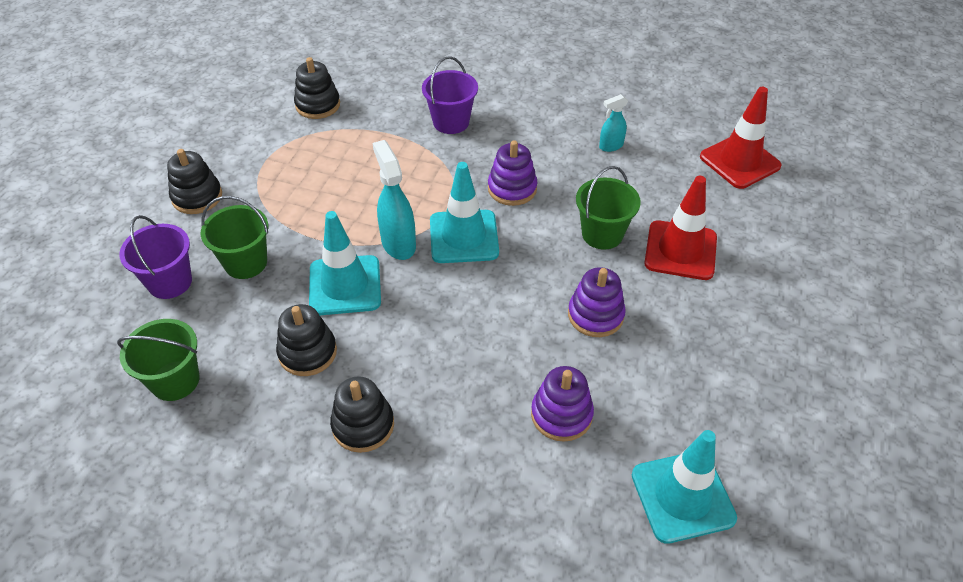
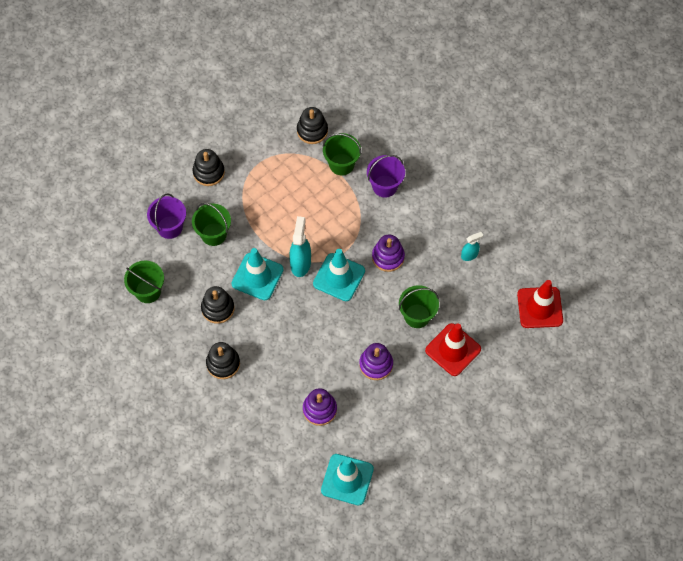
camera: 30 degrees right, 15 degrees up
turquoise spray bottle [599,94,628,152] -> turquoise spray bottle turned 150 degrees clockwise [461,232,483,261]
none -> green bucket [322,133,361,176]

